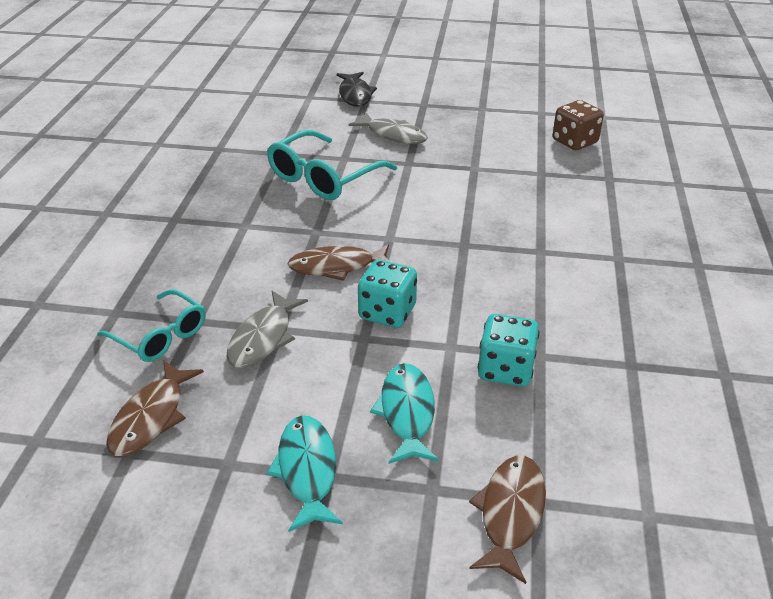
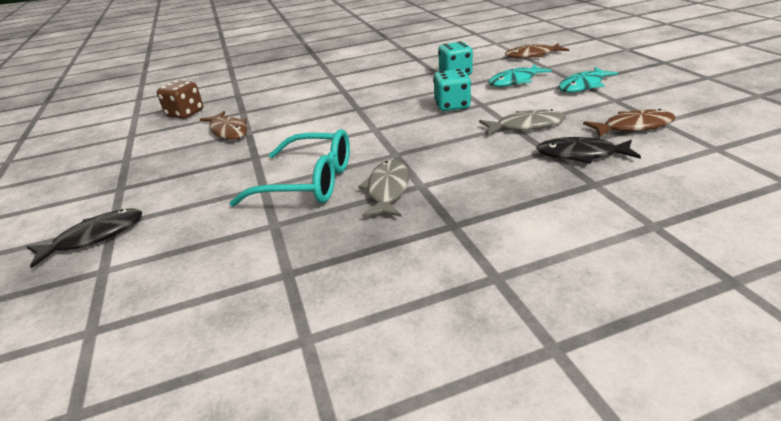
camera: 115 degrees left, 5 degrees down
turquoise glasses [97,289,206,362] -> black fish [536,137,641,164]
brown fish [287,244,390,281] -> brown fish moved to [200,111,247,140]
grey fish [349,113,428,144] -> grey fish moved to [358,159,409,217]

